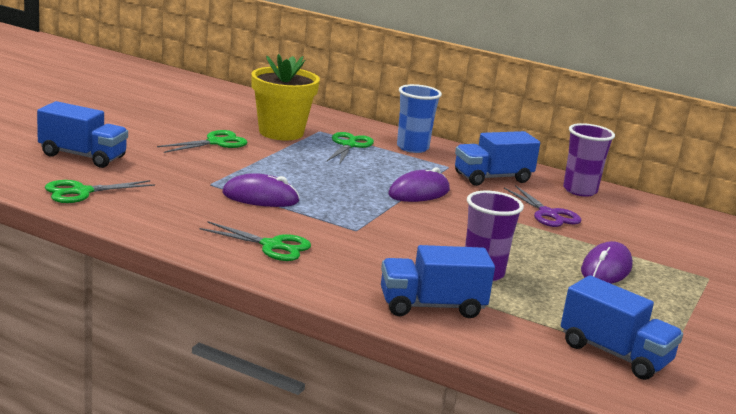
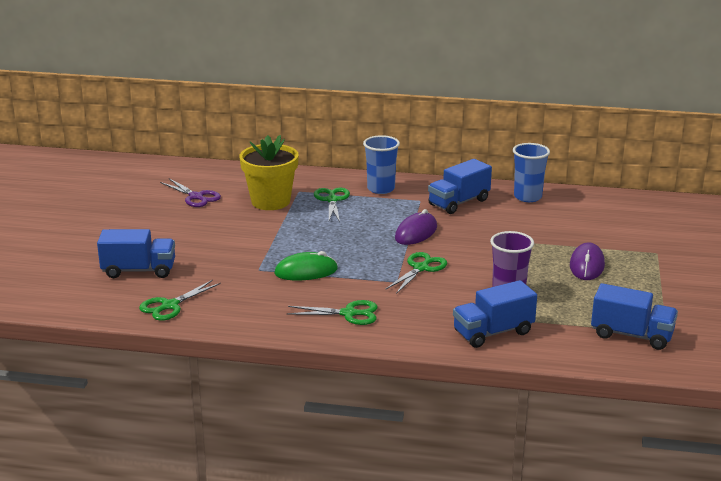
camera: 15 degrees left, 5 degrees up
green scissors [157,130,248,153] -> green scissors moved to [385,252,447,294]
purple mouse [222,173,300,207] -> green mouse [274,251,338,280]
purple scissors [504,185,581,227] -> purple scissors moved to [160,178,221,207]
purple cup [563,123,615,197] -> blue cup [513,143,550,202]

